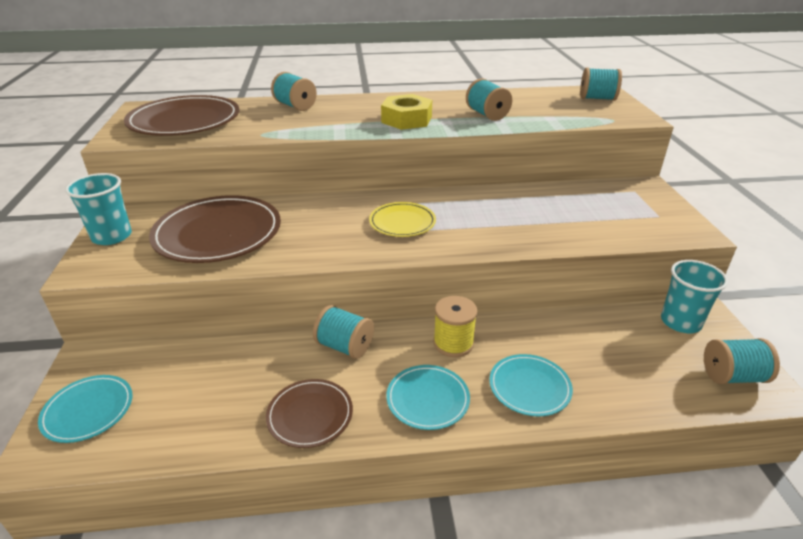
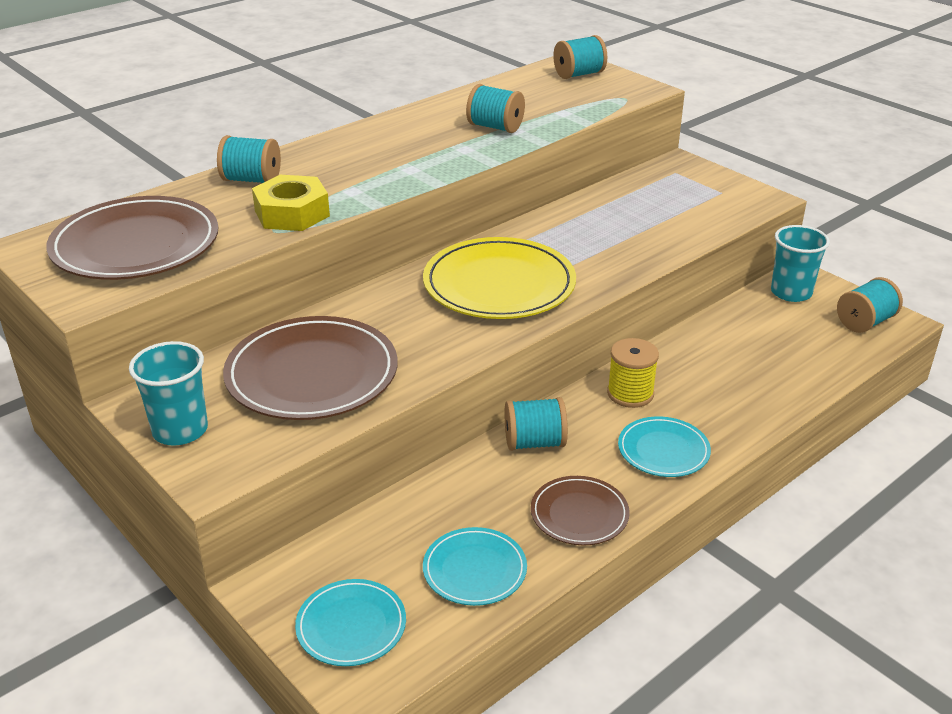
camera: 35 degrees left, 0 degrees up
yellow plate [369,202,436,237] -> yellow plate [423,237,576,319], size x1.82
yellow nut [381,94,432,130] -> yellow nut moved to [252,175,330,231]
turquoise plate [489,354,573,417] -> turquoise plate moved to [423,527,527,606]

